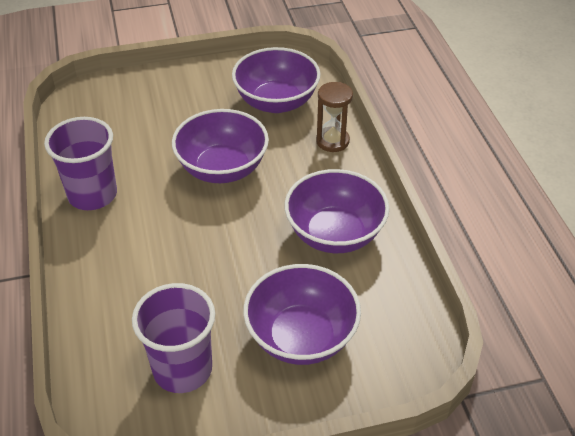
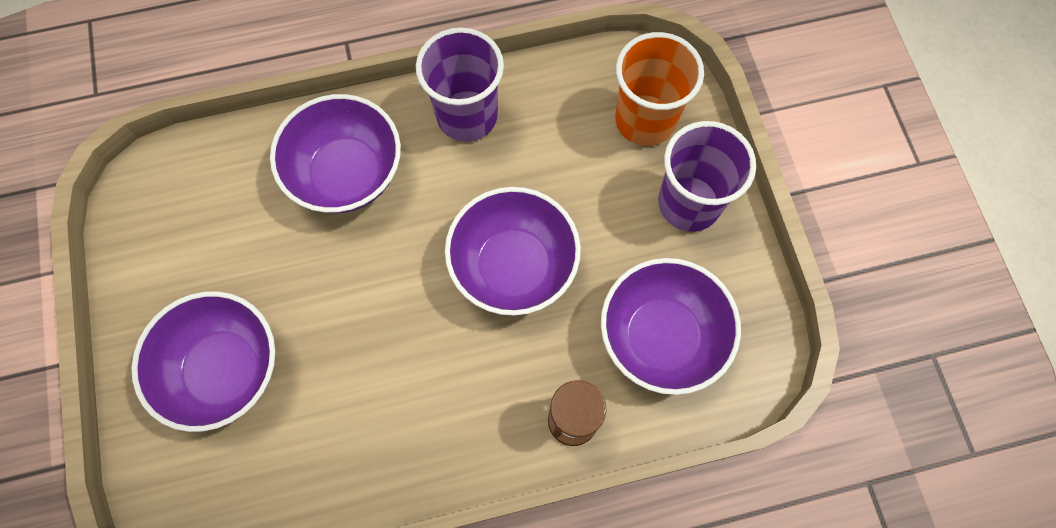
camera: 90 degrees right, 25 degrees up
purple cup [132,283,215,393] -> purple cup moved to [658,121,756,232]
purple bowl [284,169,389,253] -> purple bowl moved to [270,94,401,213]
none -> orange cup [615,32,704,146]

